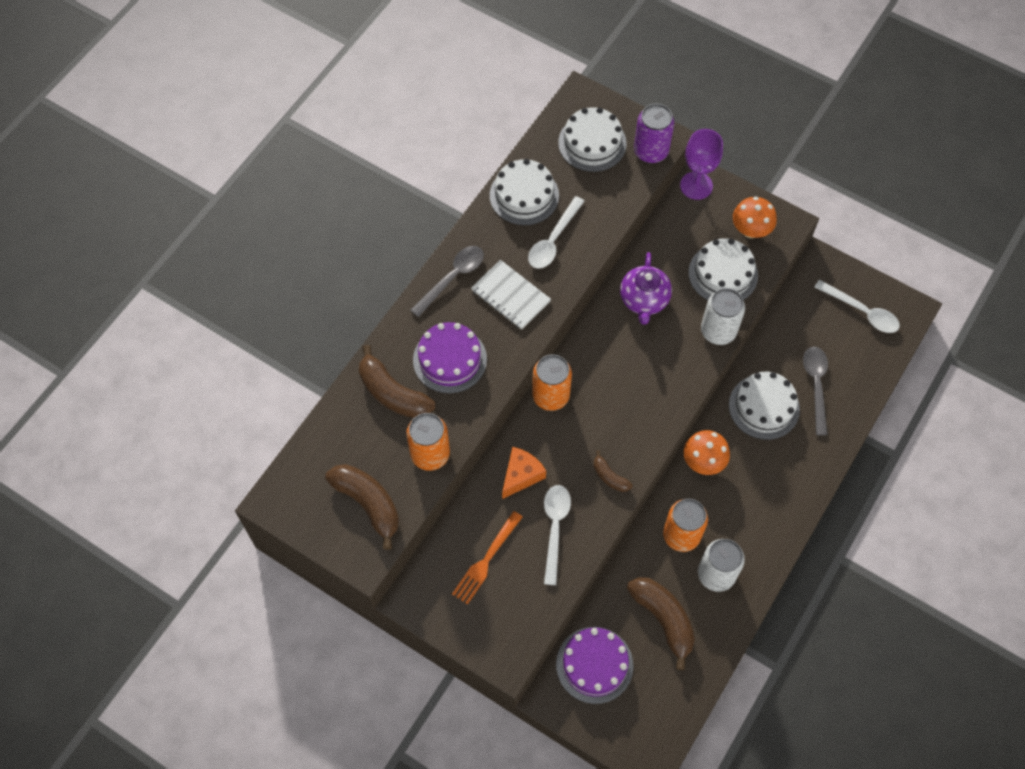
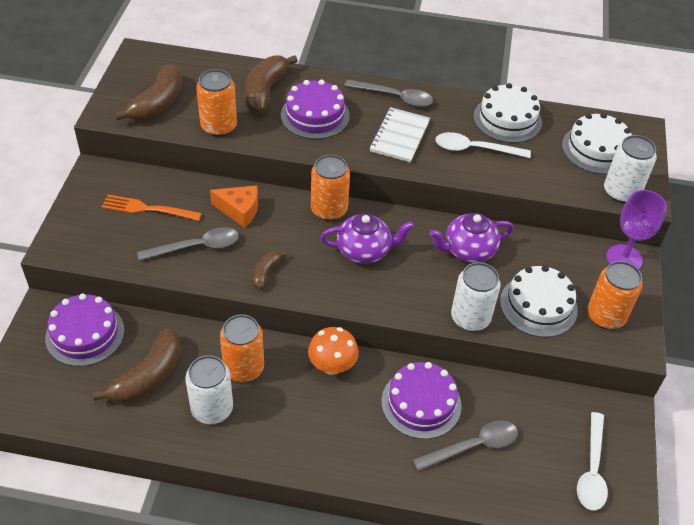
camera: 65 degrees right, 15 degrees down
white spoon [544,485,571,585] -> grey spoon [137,227,239,261]
purple can [634,103,674,163] -> white can [604,135,657,203]
white cake [729,372,800,440] -> purple cake [381,362,462,439]
orange mushroom [733,196,777,238] -> orange can [587,261,643,329]
none -> purple teapot [320,214,414,264]

